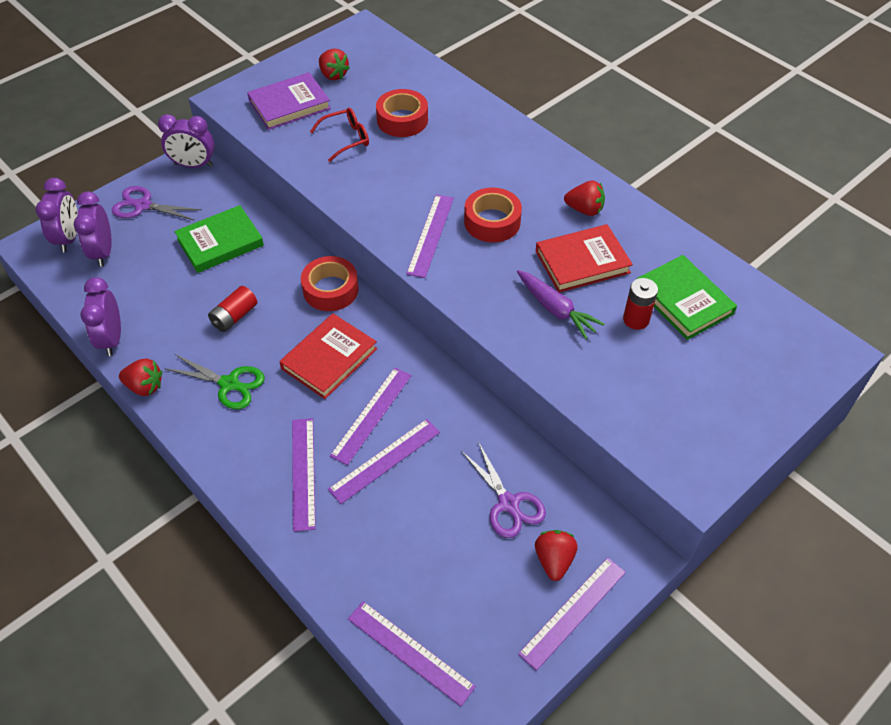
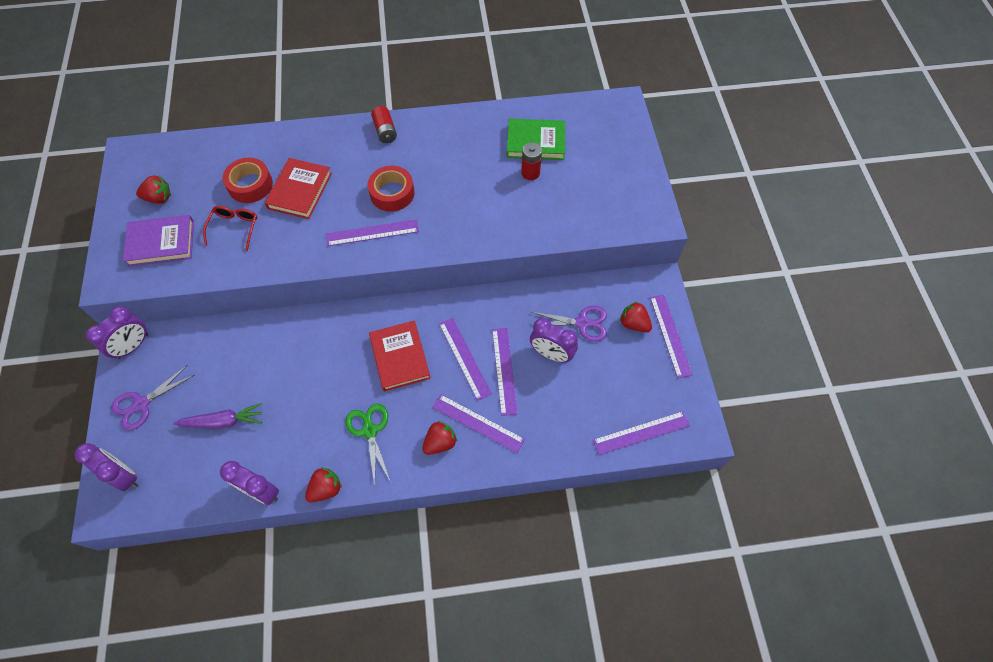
camera: 55 degrees left, 10 degrees up
purple clock [74,192,112,267] -> purple clock moved to [530,318,578,363]
green scissors [164,354,265,409] -> green scissors turned 75 degrees counterclockwise [345,404,390,487]
green book [174,205,264,273] -> none
red battery [208,286,257,332] -> red battery moved to [371,106,397,143]
purple book [247,72,331,130] -> purple book turned 75 degrees clockwise [123,215,194,267]
red tape [301,256,359,311] -> none
purple ruler [406,194,454,278] -> purple ruler turned 60 degrees counterclockwise [326,219,419,246]
purple carrot [517,270,604,339] -> purple carrot moved to [174,403,262,429]
red book [536,224,633,293] -> red book moved to [265,158,332,219]
red strawberry [564,181,605,216] -> red strawberry moved to [422,421,457,455]

